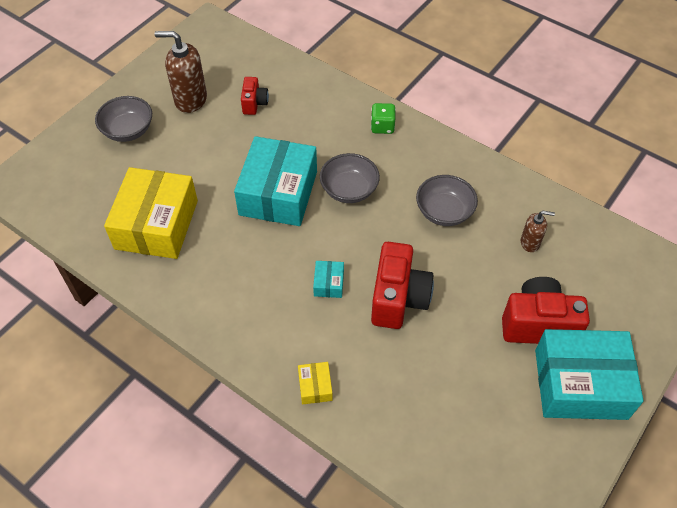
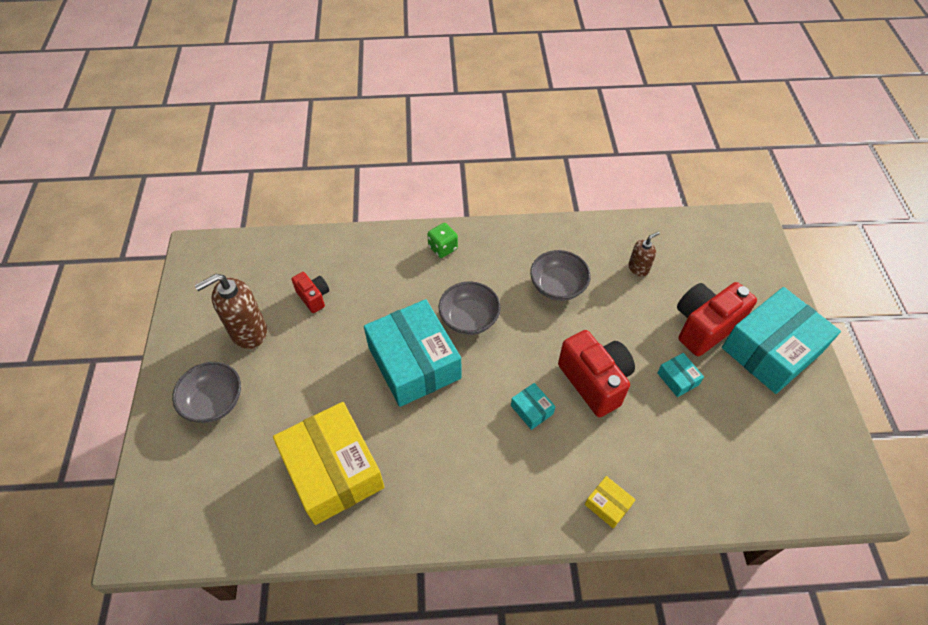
camera: 40 degrees left, 0 degrees up
none -> turquoise box [657,353,704,397]

